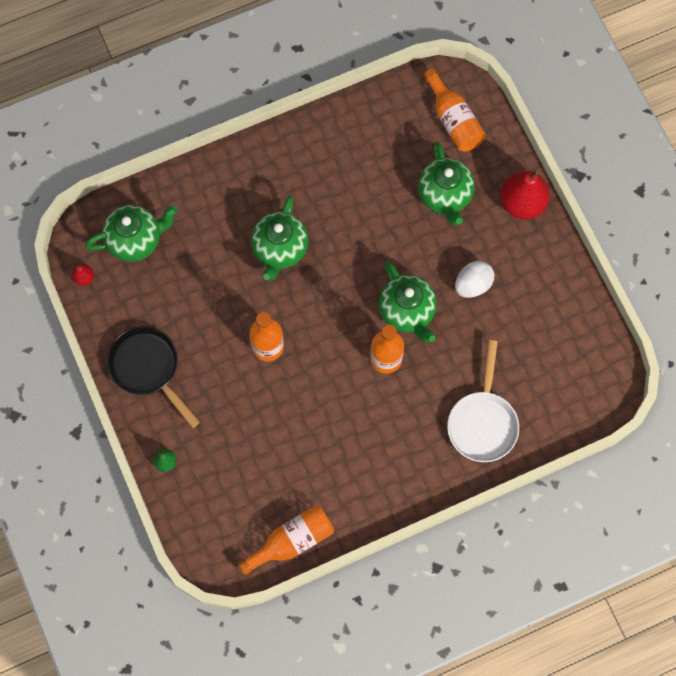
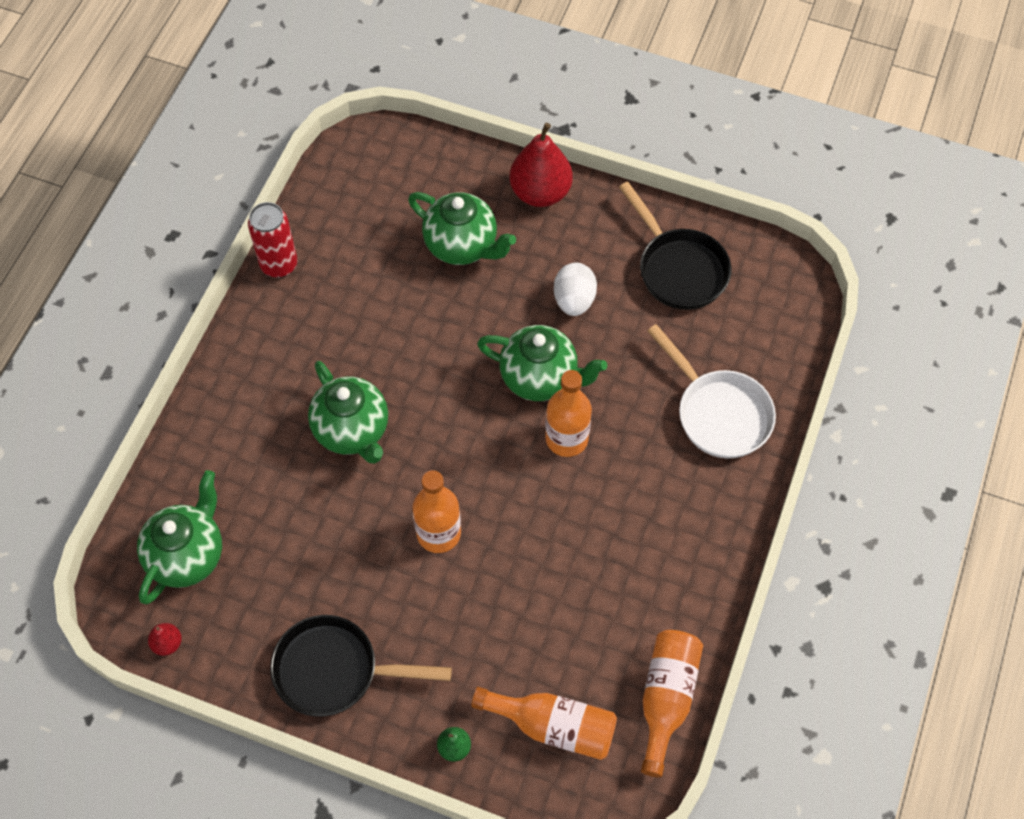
camera: 45 degrees left, 10 degrees down
orange bottle [423,68,485,152] -> orange bottle moved to [471,687,617,760]
none -> red can [248,202,297,278]
none -> black pan [619,182,731,310]

